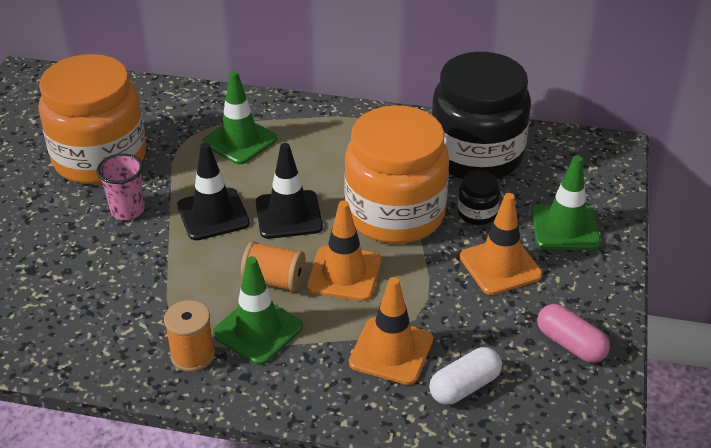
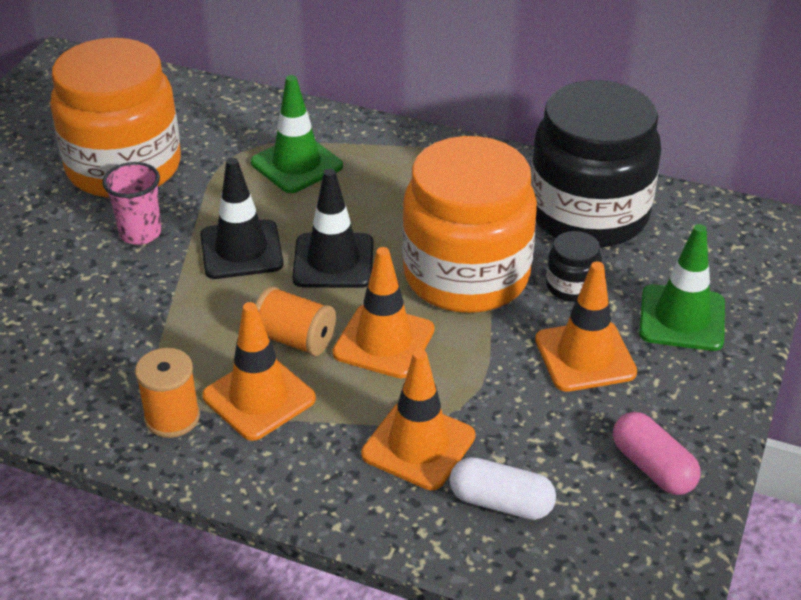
camera: 10 degrees right, 0 degrees up
green traffic cone [212,256,303,365] -> orange traffic cone [202,302,316,441]
white capsule [429,347,502,405] -> white capsule turned 45 degrees clockwise [450,457,556,520]

